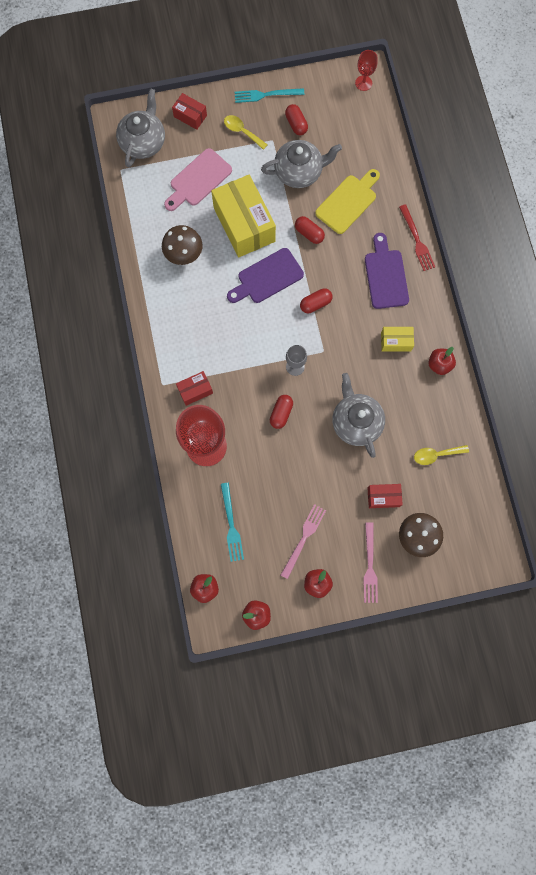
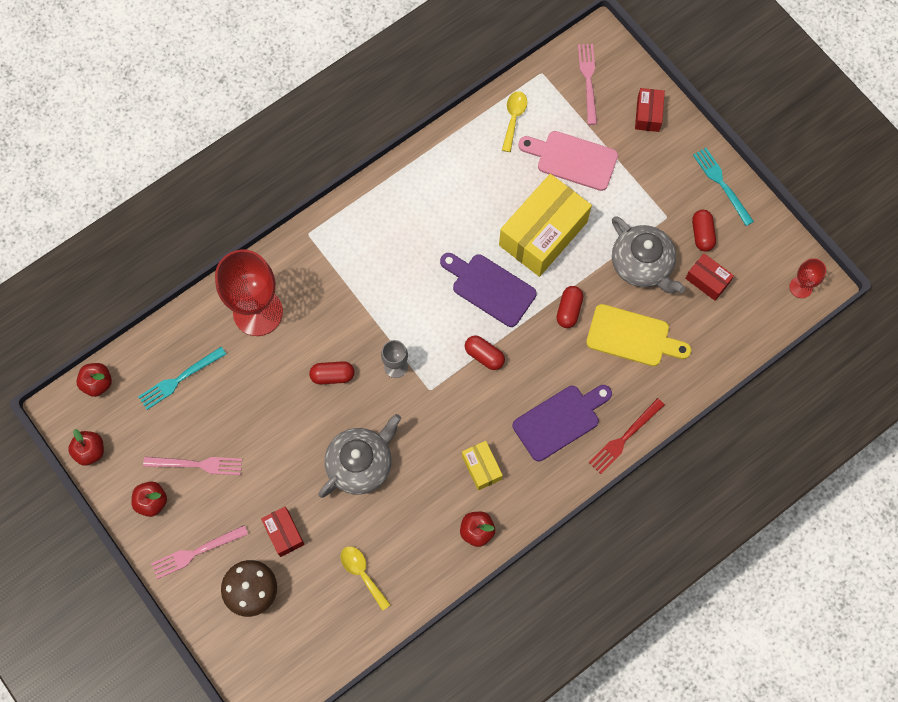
camera: 65 degrees right, 5 degrees down
grey teapot [116,88,165,167] -> pink fork [578,44,597,125]
brown mushroom [162,225,203,265] -> none
red box [176,371,213,406] -> red box moved to [685,253,734,301]
yellow spoon [224,115,268,150] -> yellow spoon moved to [502,91,527,152]
red capsule [285,104,308,135] -> red capsule turned 45 degrees counterclockwise [692,210,716,252]

